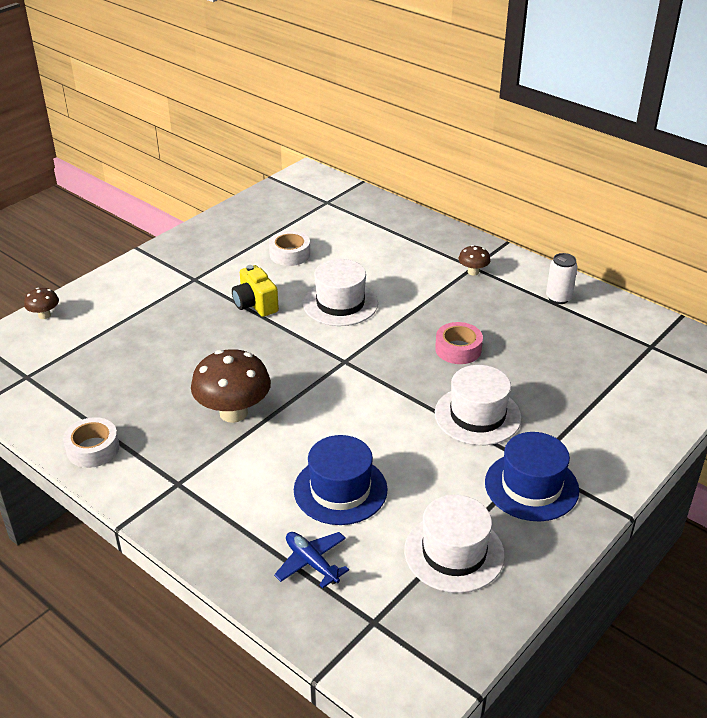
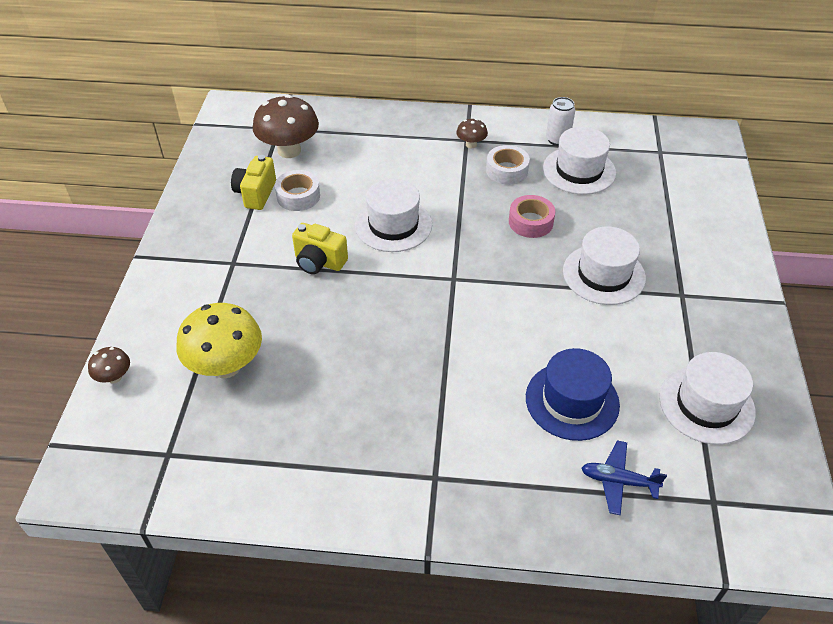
camera: 35 degrees left, 10 degrees up
white tape [63,417,120,468] -> white tape moved to [486,145,530,185]
brown mushroom [191,349,271,423] -> brown mushroom moved to [253,95,319,158]
blue hat [485,432,579,521] -> none
none -> yellow mushroom [176,303,262,378]
none -> yellow camera [231,155,276,210]
none -> white hat [543,127,616,195]

